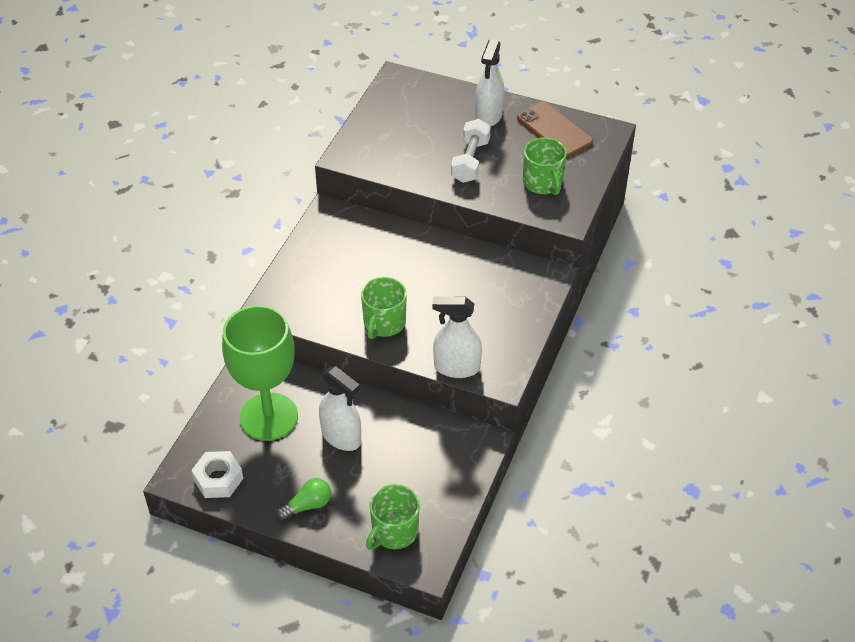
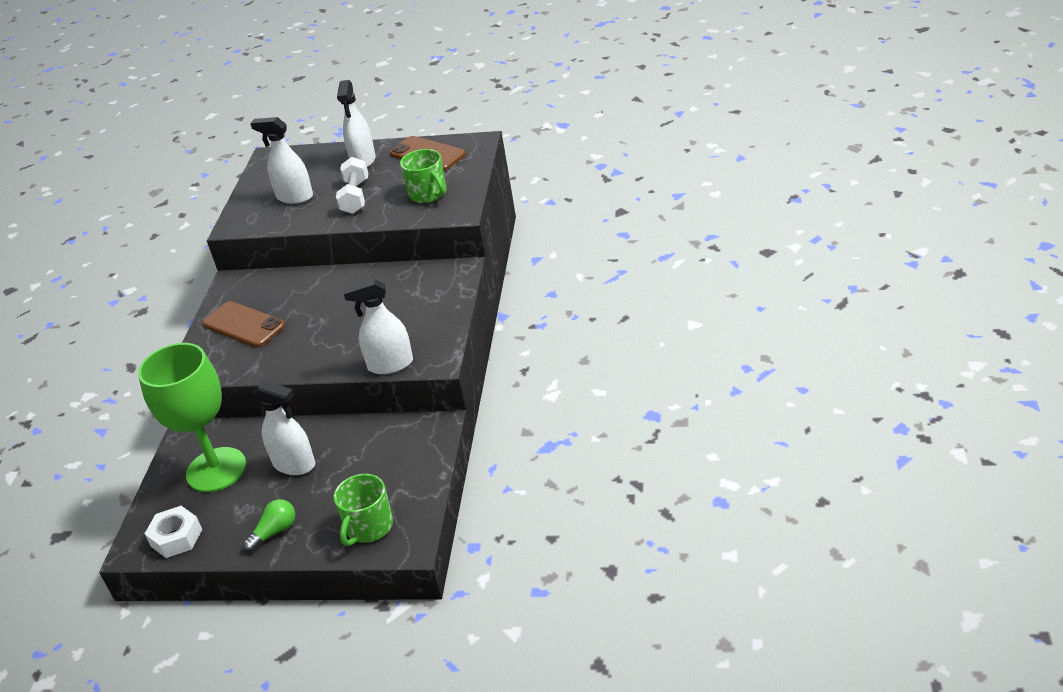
camera: 10 degrees left, 10 degrees down
green mug [361,277,407,339] -> none
none -> brown phone [202,301,285,347]
none -> white spray bottle [250,117,313,204]

